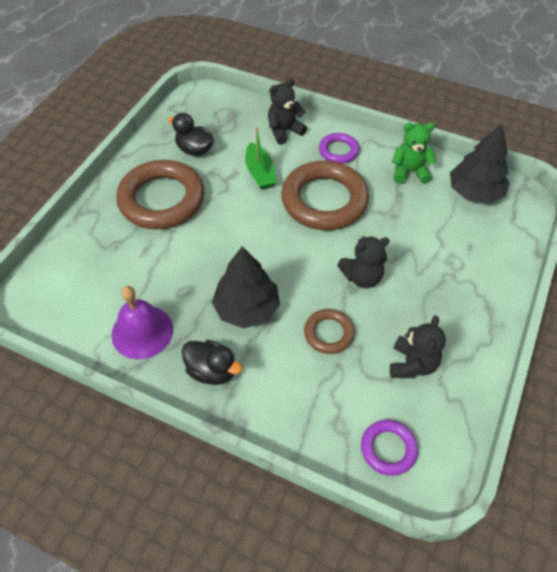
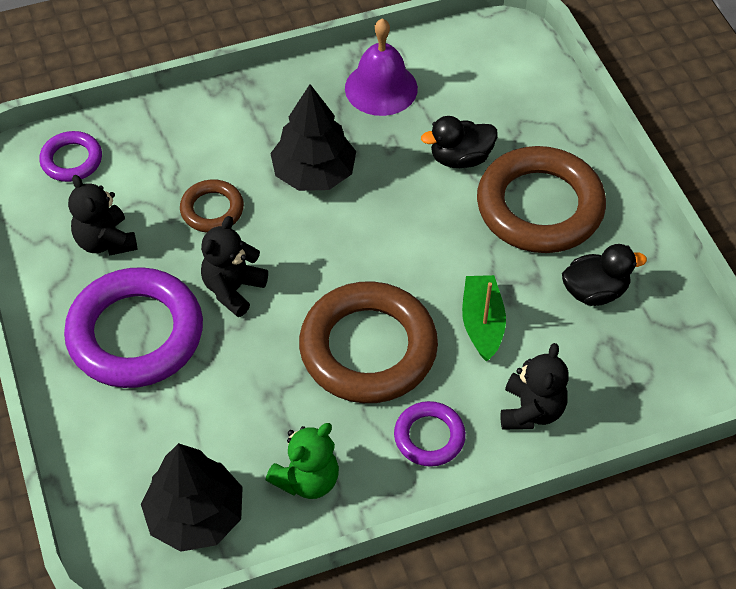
camera: 135 degrees right, 0 degrees up
black duck [181,340,242,385] -> black duck moved to [421,116,498,168]
green boat [245,127,277,190] -> green boat turned 60 degrees clockwise [462,275,506,362]
none -> purple ring [64,267,203,388]

